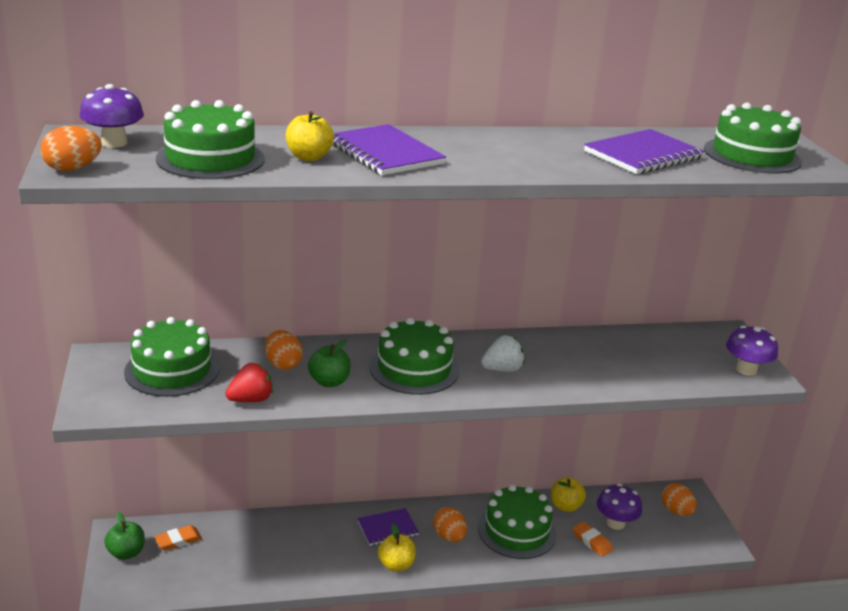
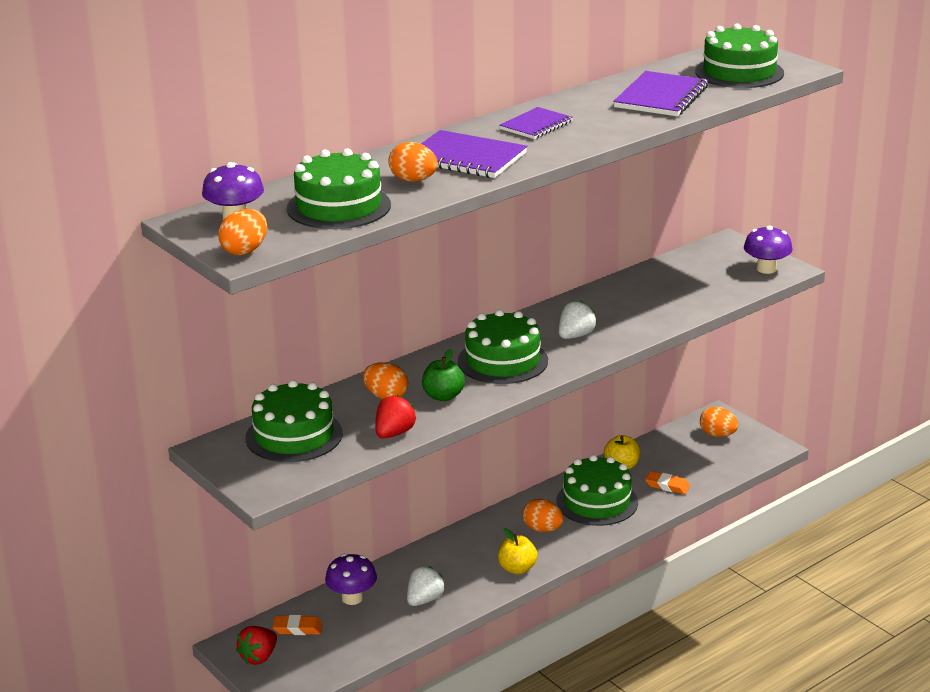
camera: 25 degrees left, 0 degrees up
green apple [104,512,144,560] -> red strawberry [236,626,277,665]
orange eraser [154,525,202,551] -> orange eraser turned 60 degrees clockwise [273,615,323,635]
yellow apple [286,111,334,161] -> orange egg [388,142,438,182]
purple notebook [357,508,419,546] -> purple notebook moved to [499,107,573,139]
purple mushroom [597,484,642,530] -> purple mushroom moved to [325,554,377,605]
none -> white strawberry [407,566,445,606]

